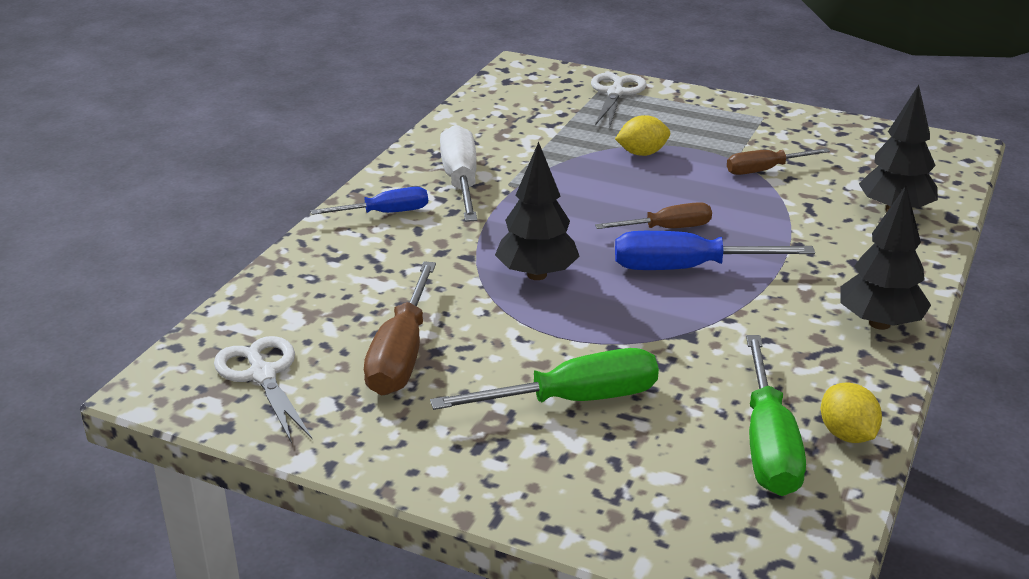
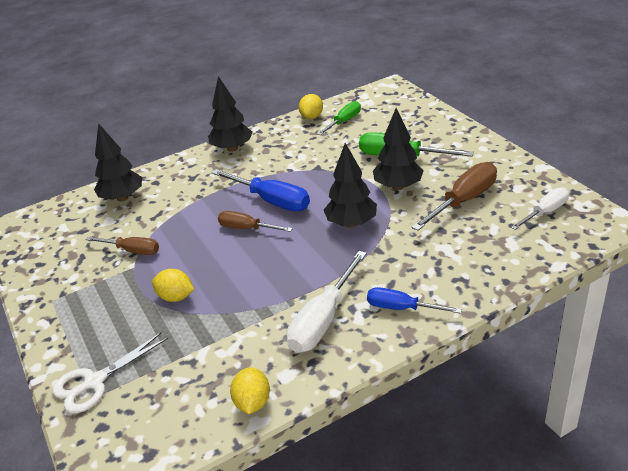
camera: 140 degrees left, 5 degrees up
white scissors [214,336,313,443] -> white screwdriver [511,187,569,230]
green screwdriver [746,335,806,496] -> green screwdriver [317,101,361,135], size x0.63
none -> yellow lemon [230,367,270,414]
none -> black tree [373,108,424,190]

